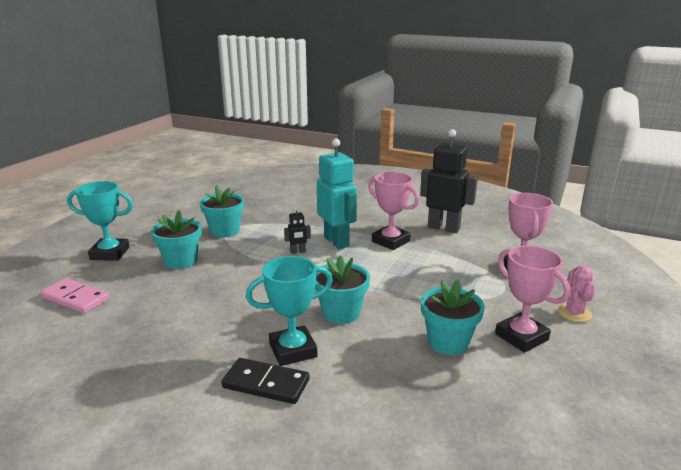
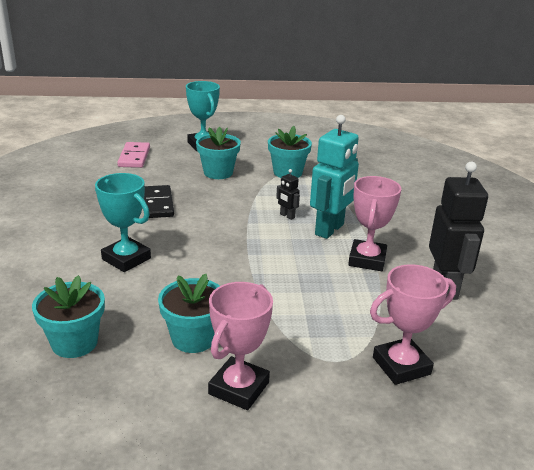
camera: 60 degrees right, 5 degrees up
black domino [221,358,310,404] -> black domino moved to [144,185,174,218]
turquoise flower pot [315,255,370,324] -> turquoise flower pot moved to [32,275,105,358]
pink cactus [558,265,596,322] -> none

